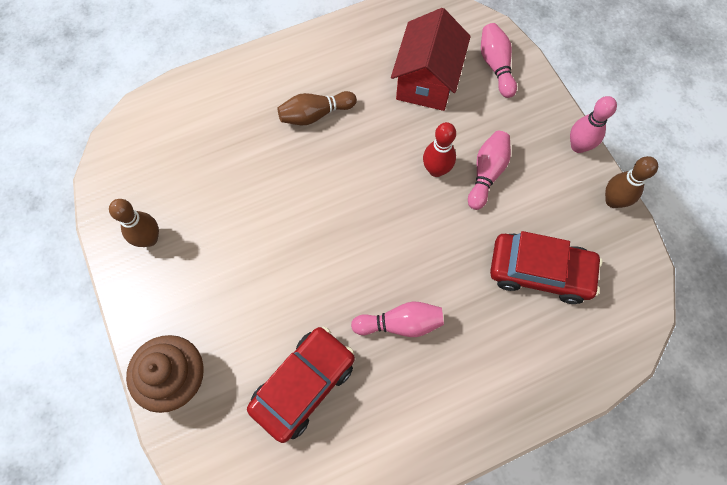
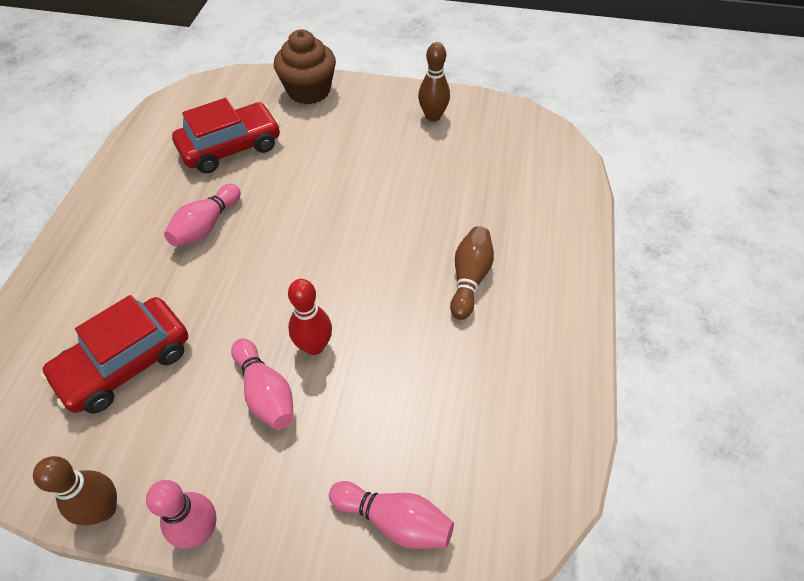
camera: 125 degrees right, 15 degrees down
red car [247,326,355,443] -> red car turned 105 degrees counterclockwise [172,98,280,174]
red house [391,8,471,111] -> none

